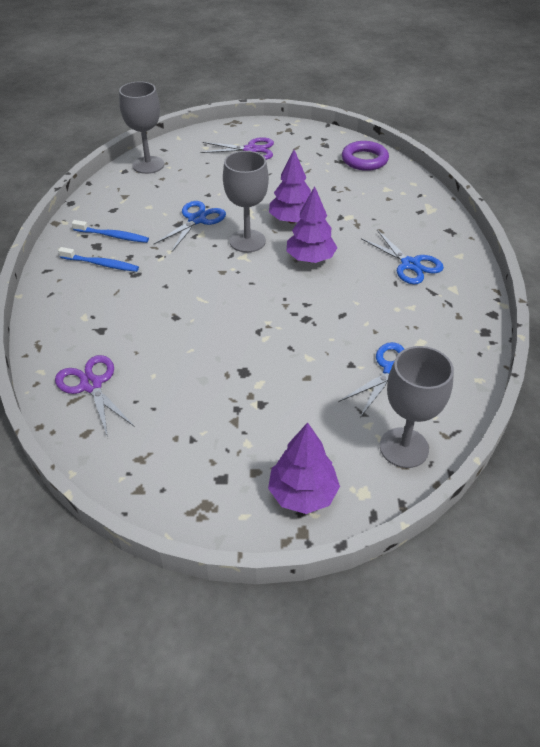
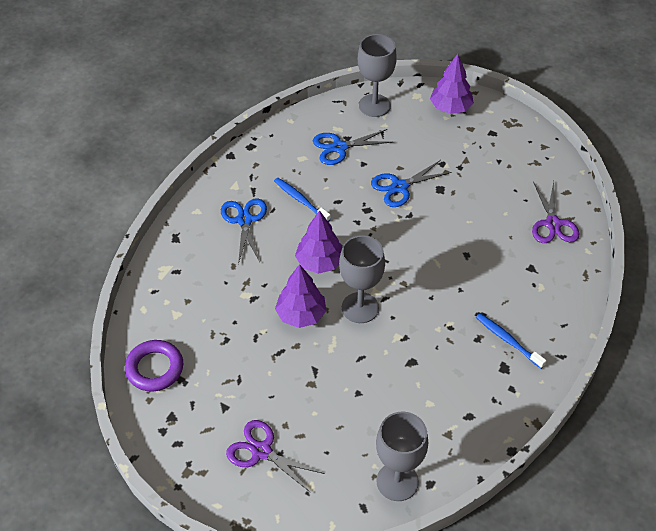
camera: 150 degrees left, 5 degrees up
blue toothbrush [72,220,149,243] -> blue toothbrush moved to [274,178,331,222]
blue scissors [154,201,226,252] -> blue scissors moved to [371,160,452,207]

